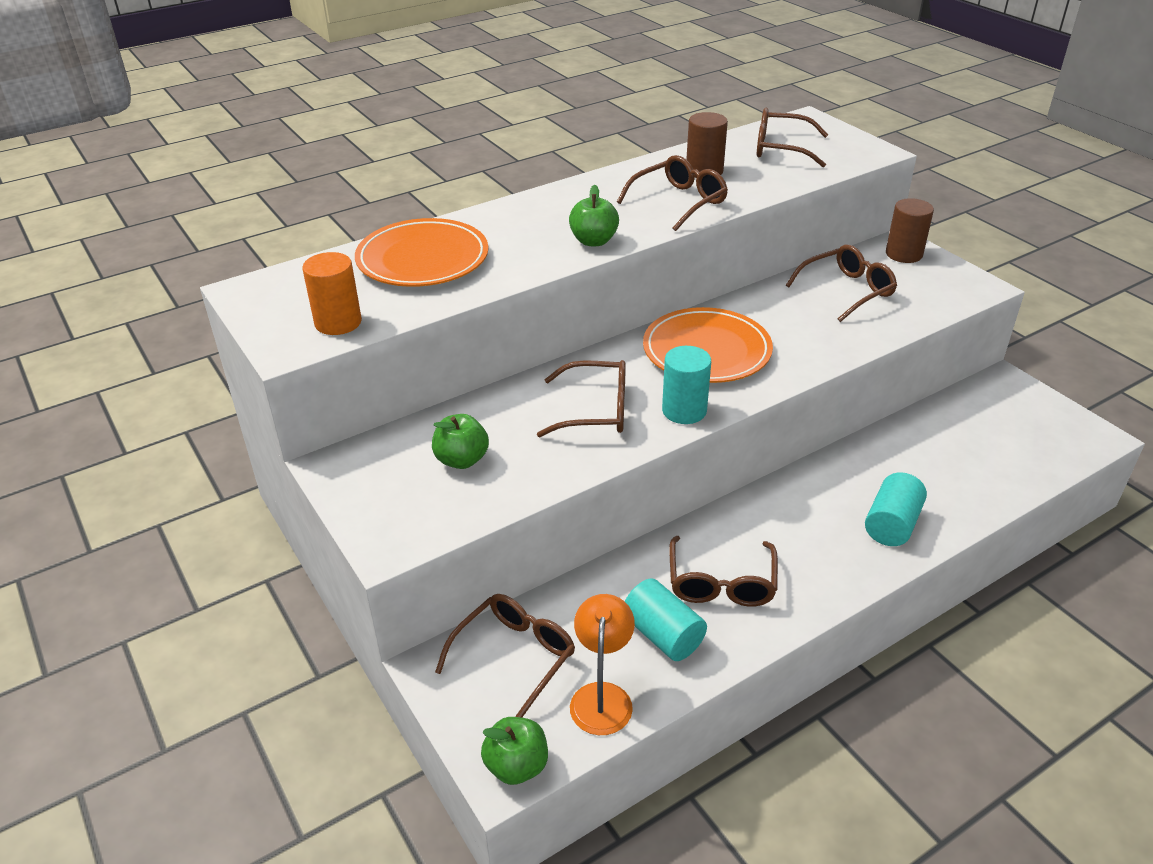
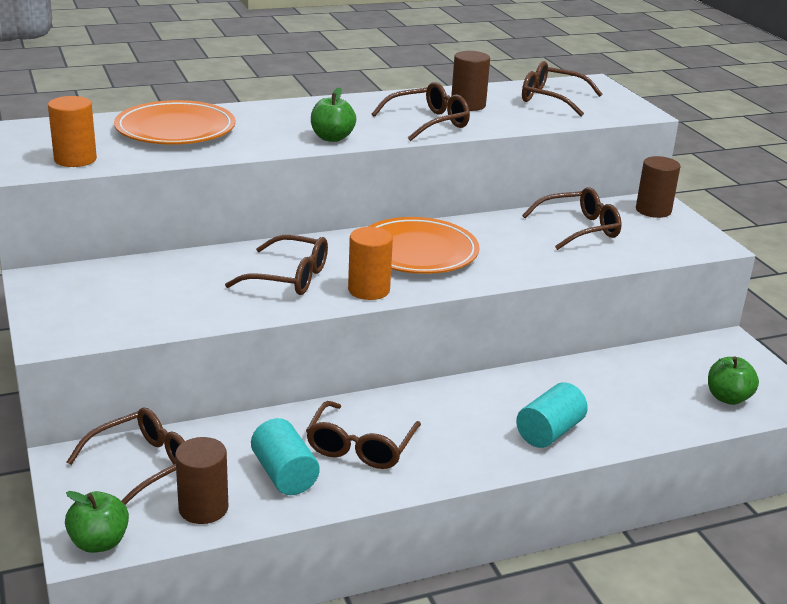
camera: 10 degrees right, 10 degrees down
green apple [432,414,489,469] -> green apple moved to [708,356,759,405]
orange lamp [570,594,635,735] -> brown cylinder [175,437,229,524]
turquoise cylinder [662,346,711,424] -> orange cylinder [348,227,393,300]

